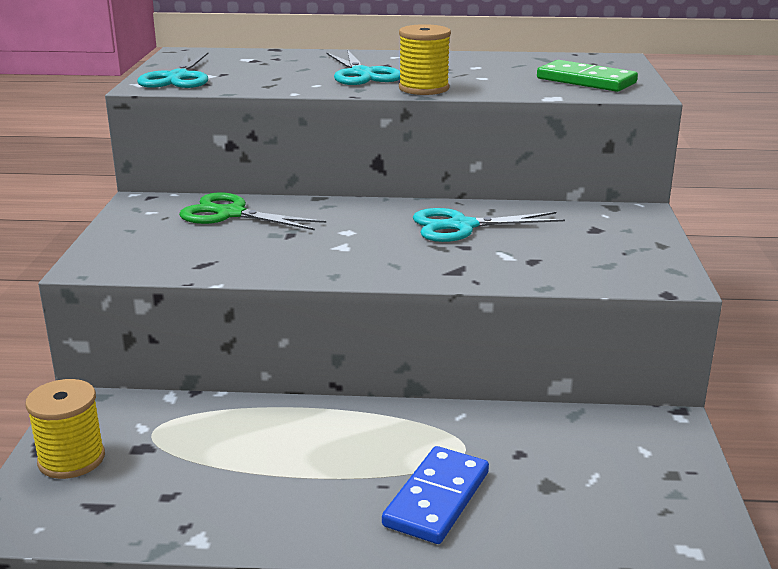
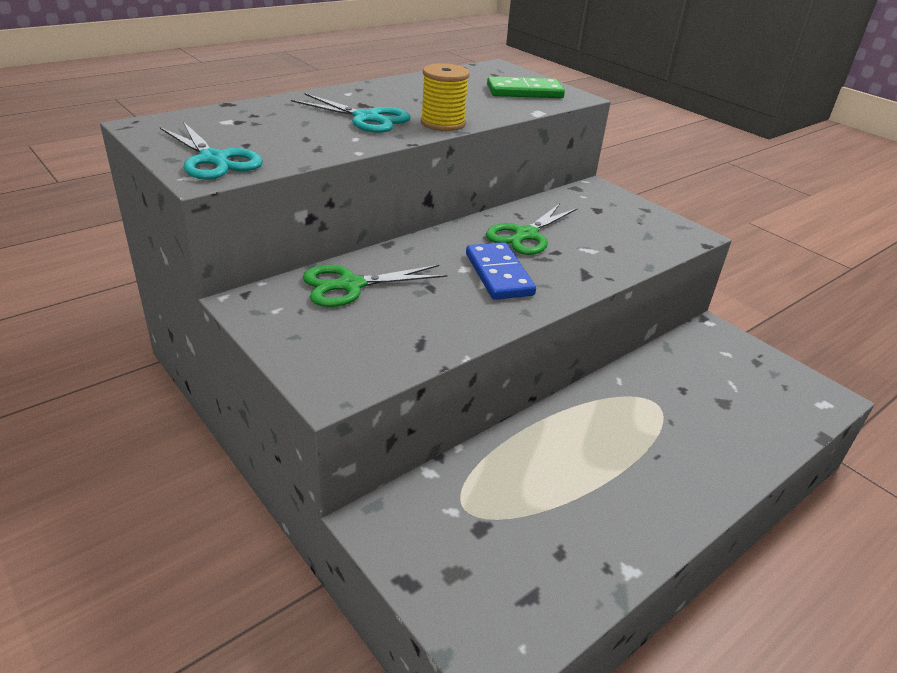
camera: 45 degrees left, 10 degrees up
yellow spool [25,379,105,479] -> none
blue domino [382,446,489,544] -> blue domino moved to [466,242,536,300]
turquoise scissors [413,208,565,242] -> green scissors [486,203,578,255]

